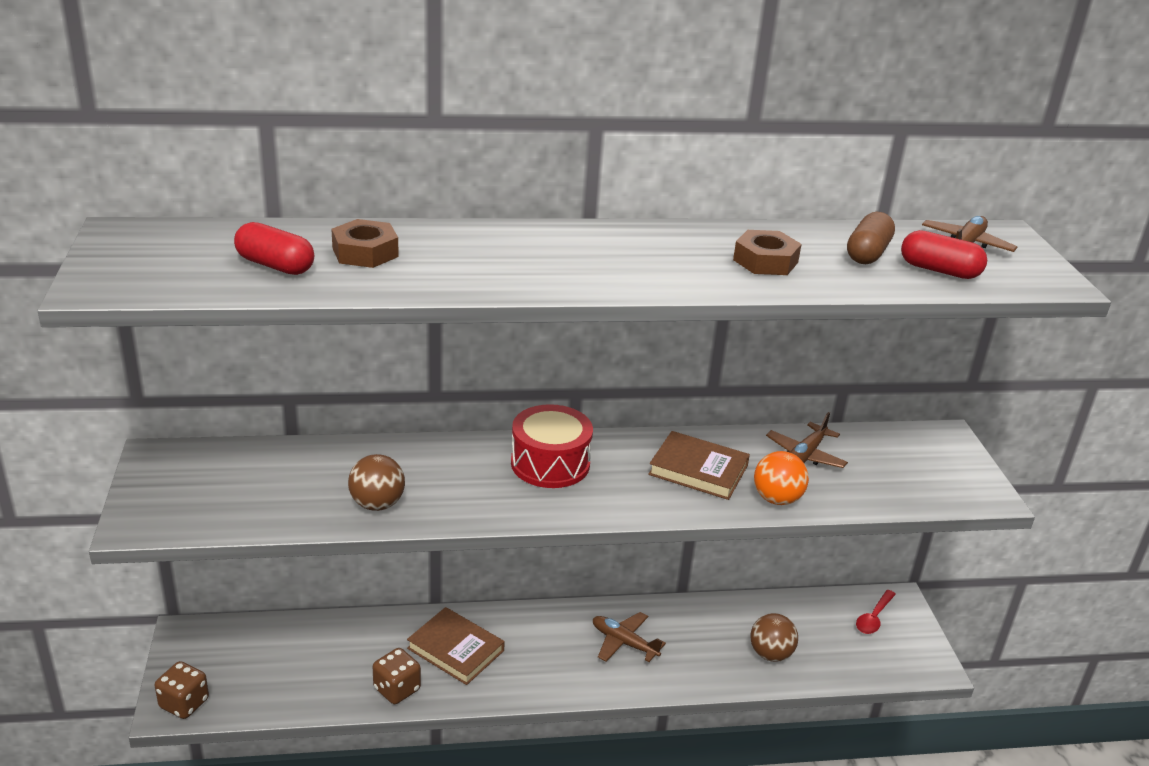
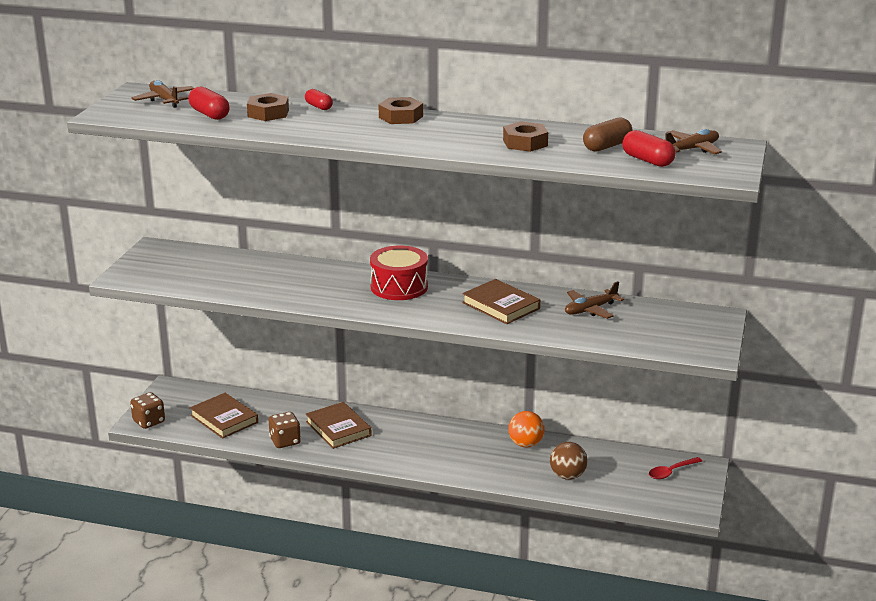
camera: 25 degrees right, 5 degrees down
brown ball [348,454,405,511] -> none
brown plane [593,612,666,662] -> brown plane moved to [132,80,194,108]
orange ball [754,451,809,505] -> orange ball moved to [508,411,545,447]
none -> brown book [190,393,258,439]
none -> red capsule [305,89,333,110]
none -> brown nut [379,97,423,124]

